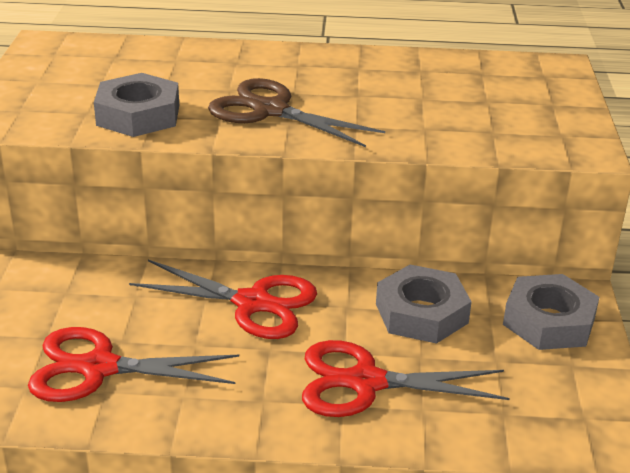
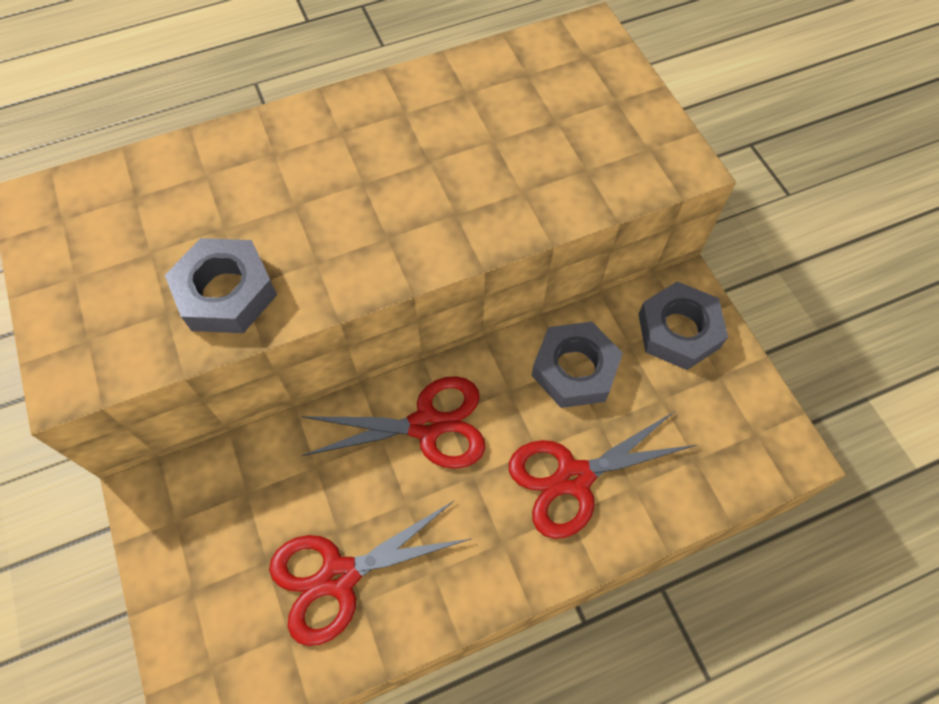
camera: 25 degrees left, 30 degrees up
brown scissors [208,78,385,147] -> none

